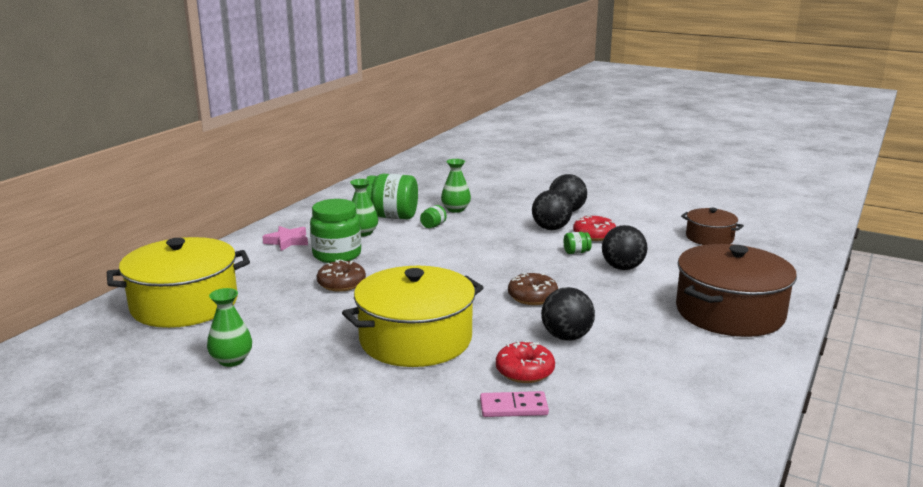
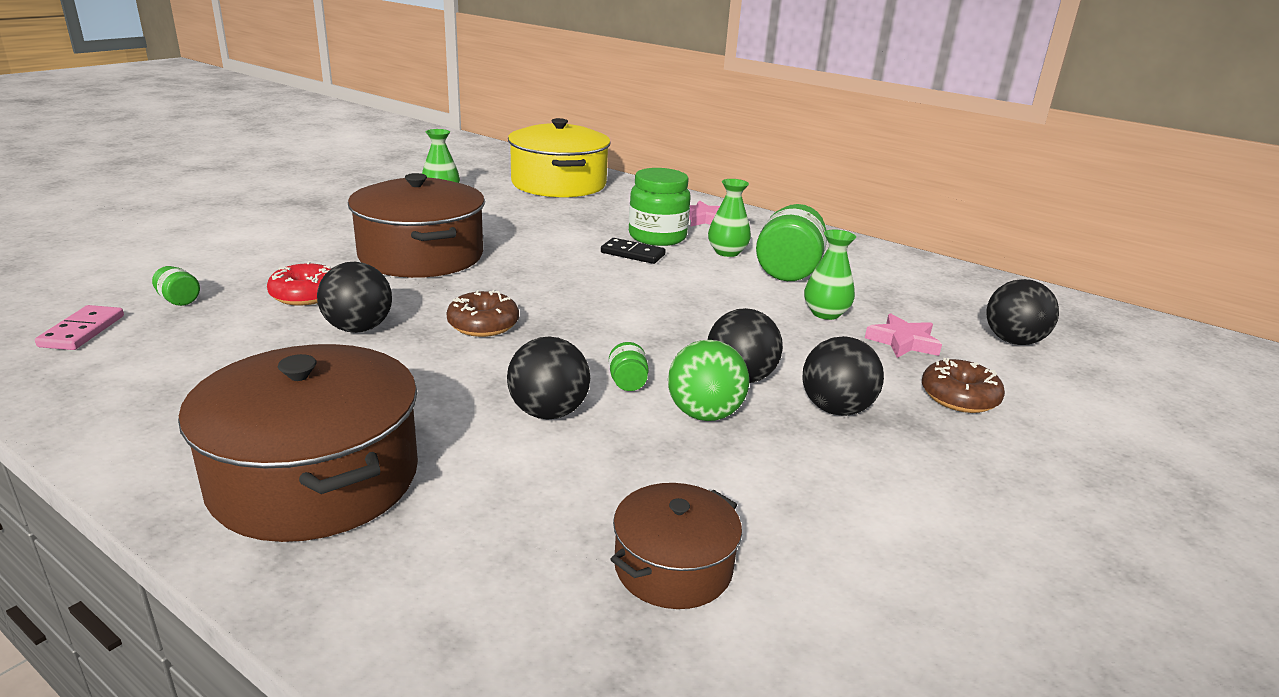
camera: 95 degrees right, 5 degrees up
brown donut [317,259,366,292] -> brown donut moved to [922,358,1005,413]
yellow pot [342,266,484,367] -> brown pot [348,173,485,278]
green jar [420,205,447,228] -> green jar moved to [152,266,200,306]
pink domino [480,391,549,417] -> pink domino moved to [35,305,124,350]
red donut [573,215,616,241] -> green ball [668,340,749,421]
none -> black domino [601,238,666,264]
none -> pink star [865,313,942,358]
none -> black ball [986,279,1059,345]

